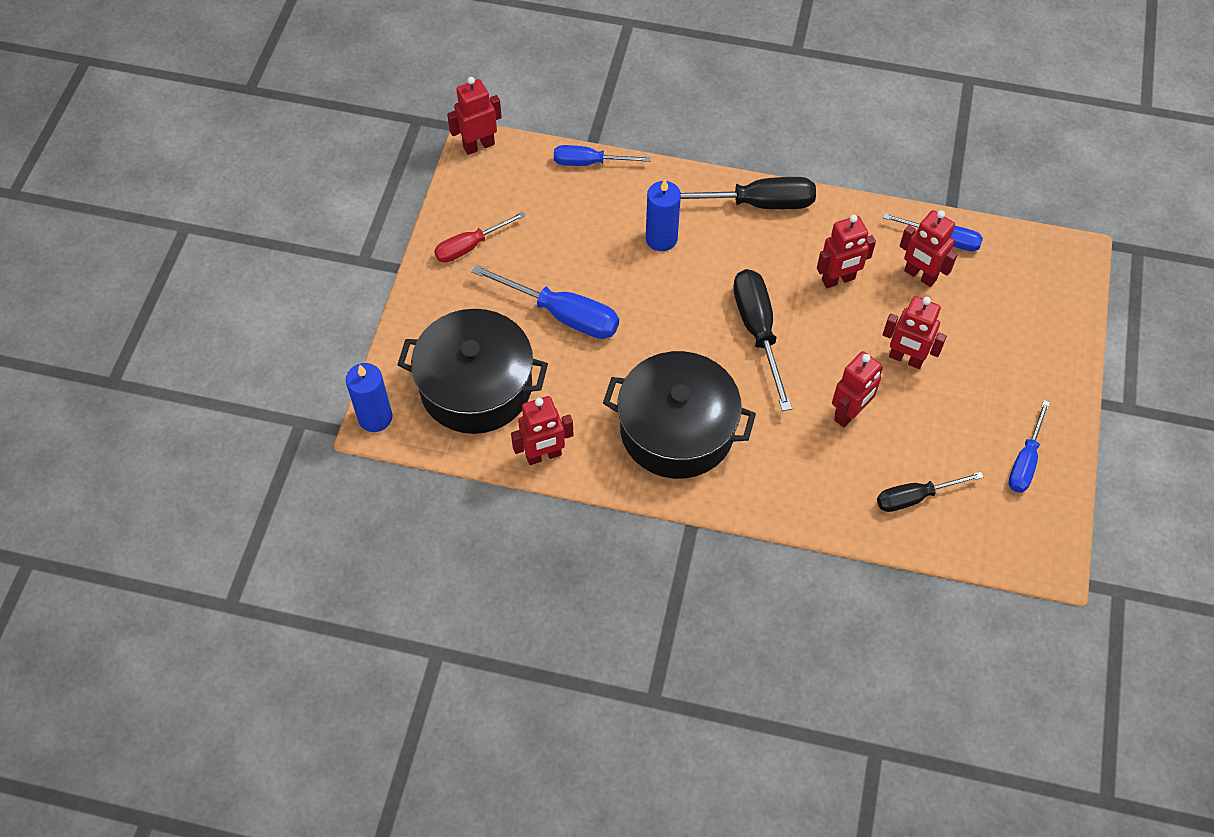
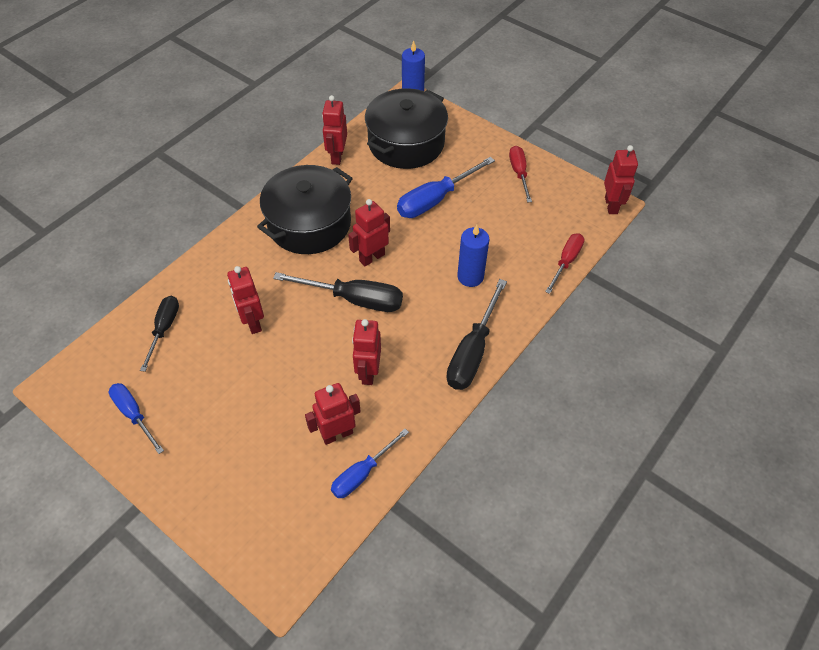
camera: 115 degrees right, 5 degrees down
blue screwdriver [554,145,651,166] -> red screwdriver [545,233,584,294]
red robot [883,296,947,369] -> red robot moved to [348,199,390,266]

